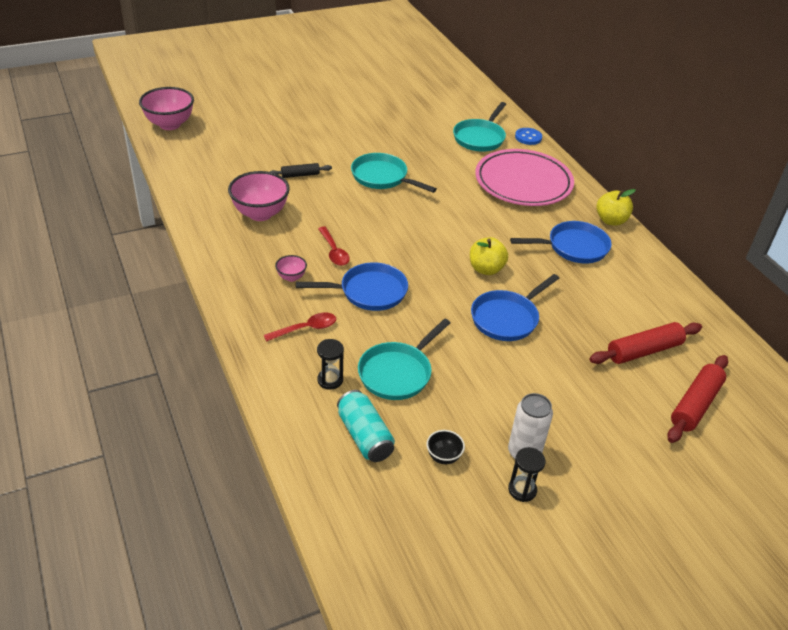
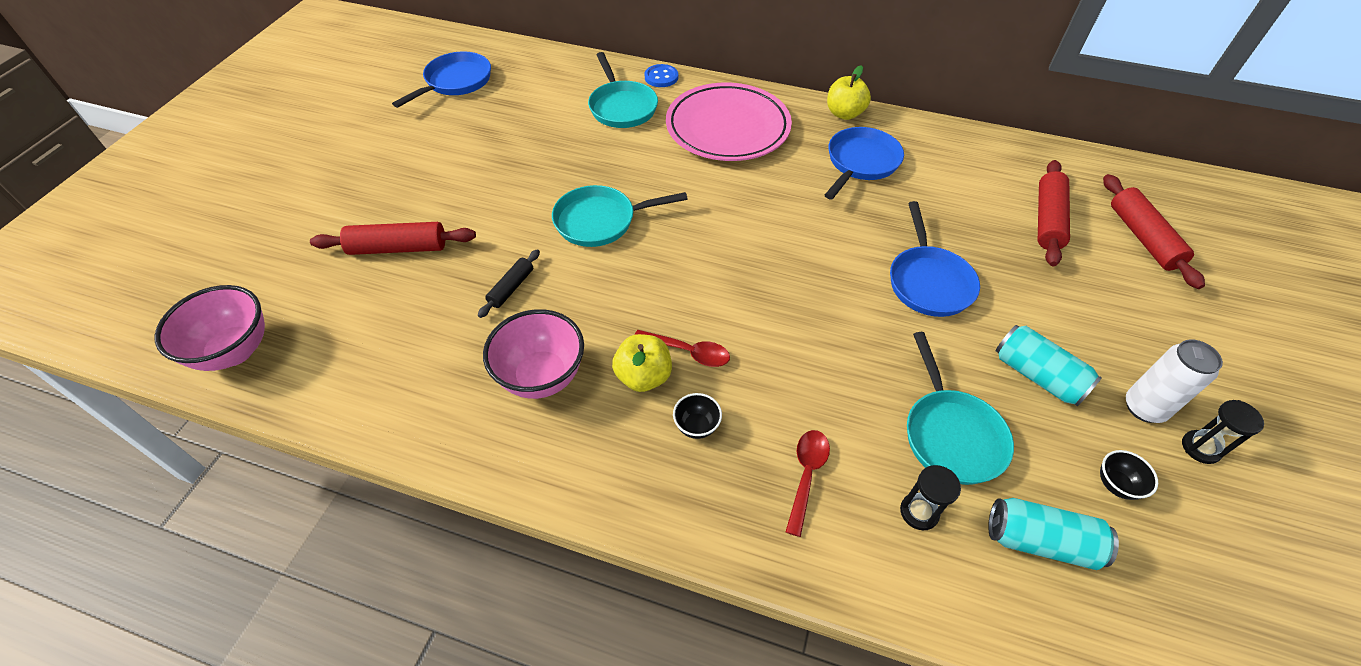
camera: 45 degrees left, 10 degrees up
pink bowl [275,255,307,282] -> black bowl [673,393,722,439]
blue pan [296,262,408,311] -> blue pan moved to [392,52,491,108]
yellow apple [470,237,508,275] -> yellow apple moved to [612,334,672,392]
none -> red rolling pin [310,222,476,255]
none -> turquoise can [995,325,1102,407]

